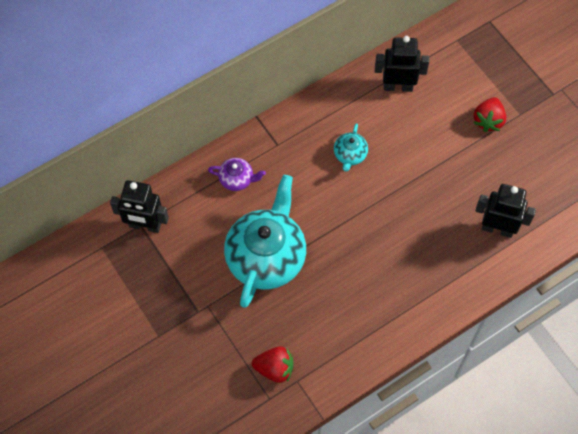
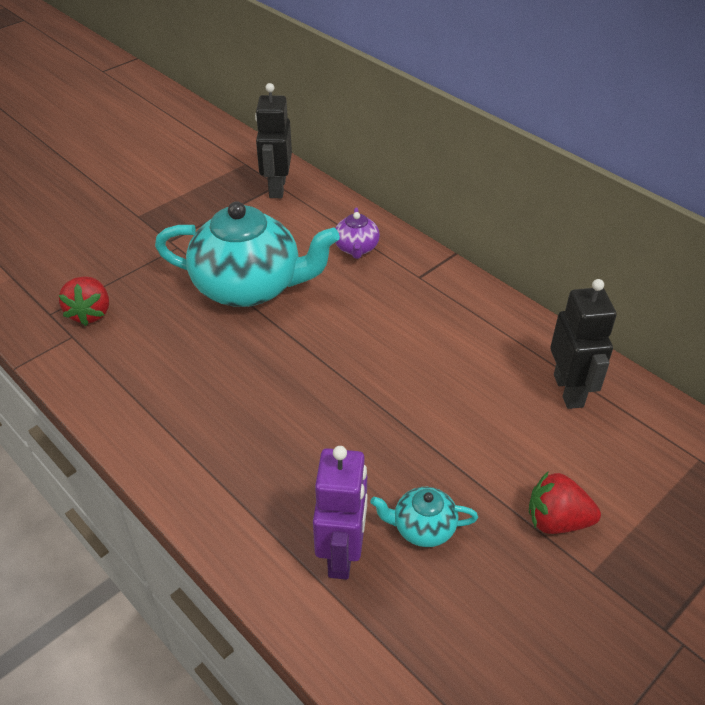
camera: 80 degrees right, 20 degrees down
turquoise teapot [334,123,368,172] -> turquoise teapot moved to [370,487,478,547]
black robot [475,184,536,238] -> purple robot [313,446,367,580]

